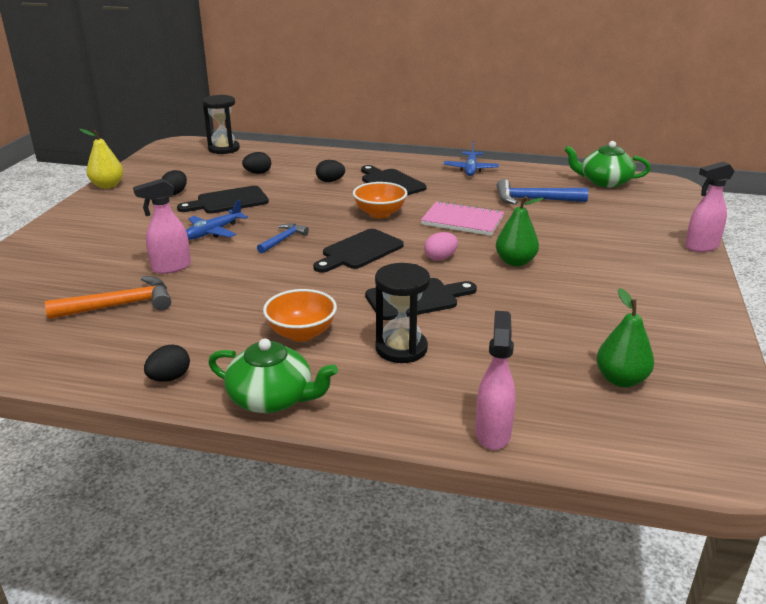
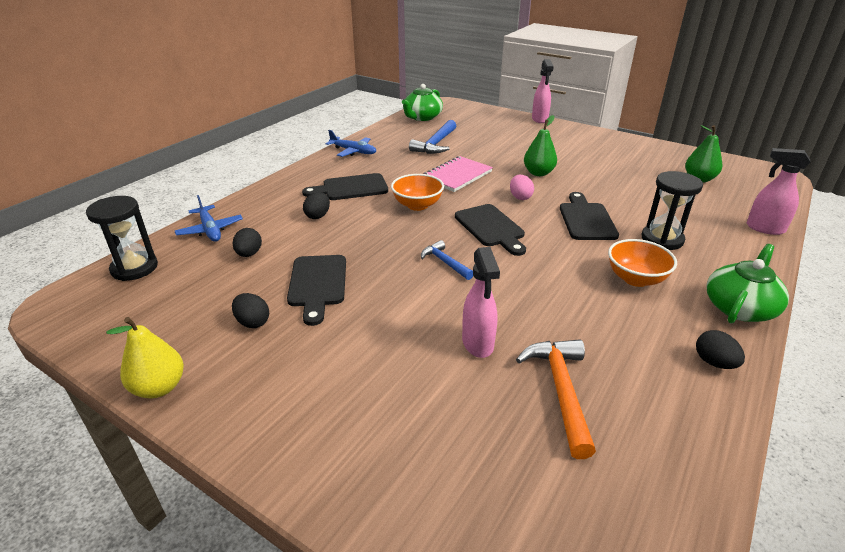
camera: 70 degrees left, 5 degrees up
blue plane [186,200,248,240] -> blue plane moved to [175,195,243,242]

